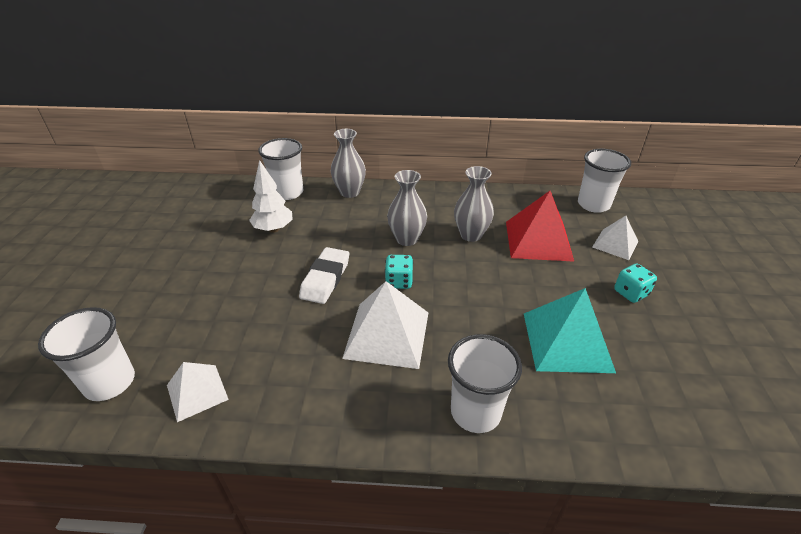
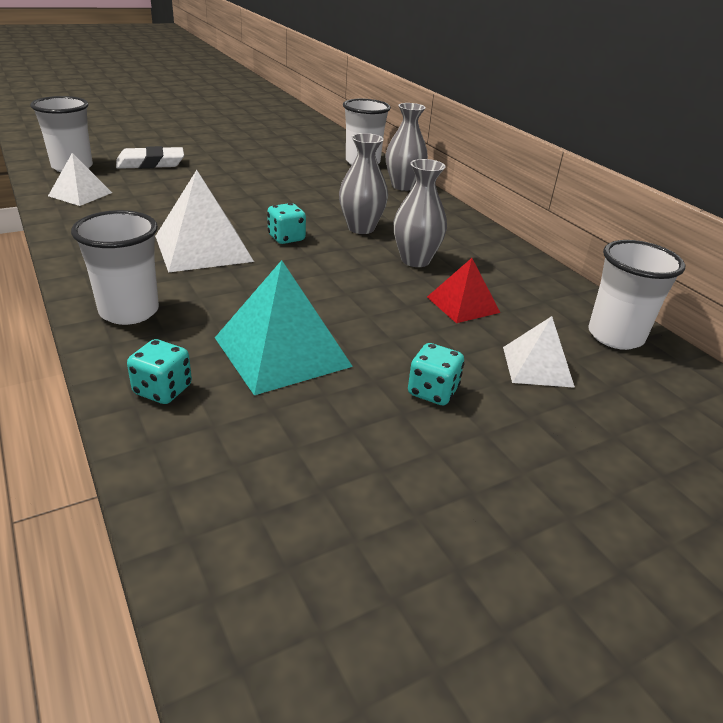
camera: 55 degrees right, 5 degrees down
white tree [249,160,293,233] -> none
white eraser [299,247,349,304] -> white eraser moved to [116,146,184,169]
red pyramid [506,191,574,262] -> red pyramid [427,258,500,323], size x0.59
none -> turquoise dice [127,339,192,404]

